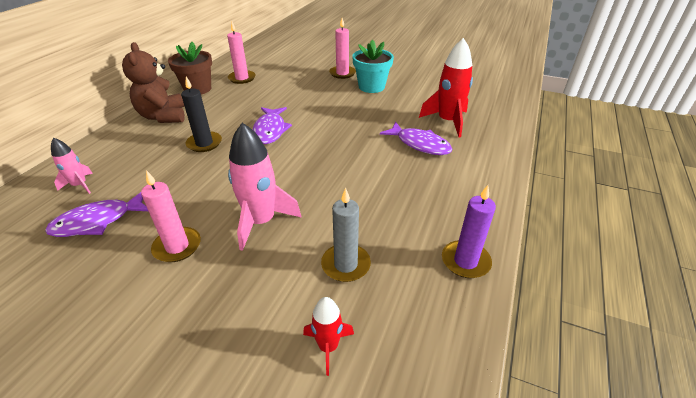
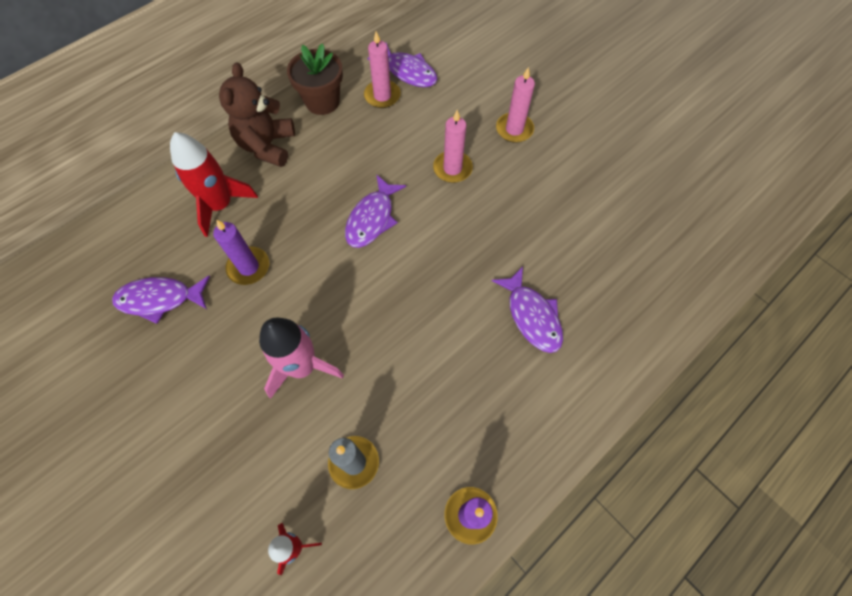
camera: 25 degrees right, 25 degrees up
pink rocket [51,138,93,194] -> none
pink candle [141,170,201,262] -> pink candle moved to [433,110,473,183]
black candle [181,77,222,152] -> none
turquoise flower pot [352,40,394,93] -> none
red rocket [419,38,473,138] -> red rocket moved to [170,132,258,237]
none -> purple candle [213,219,269,285]
none -> purple fish [367,43,437,87]

